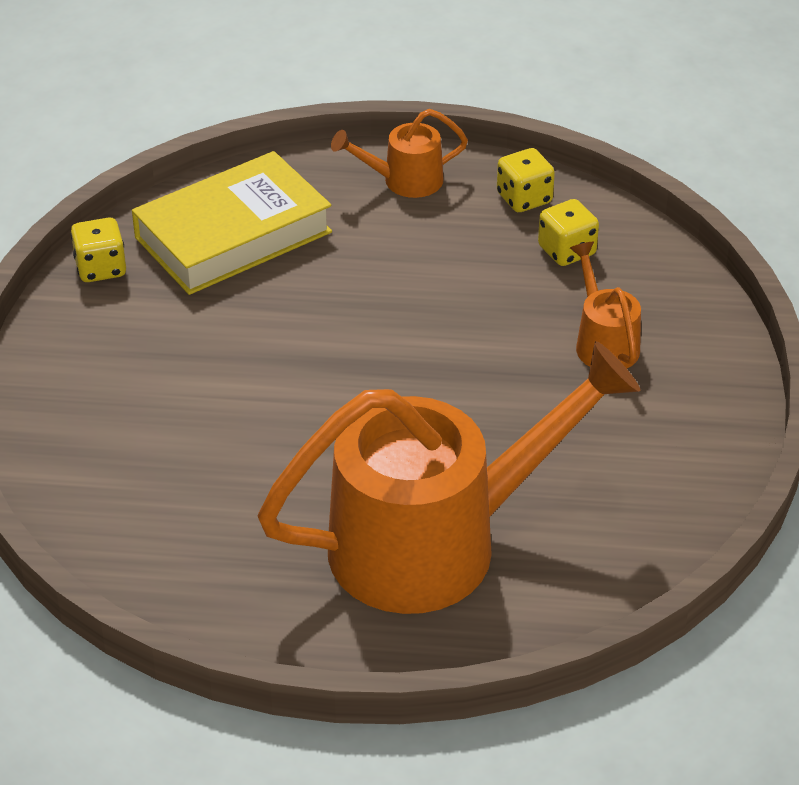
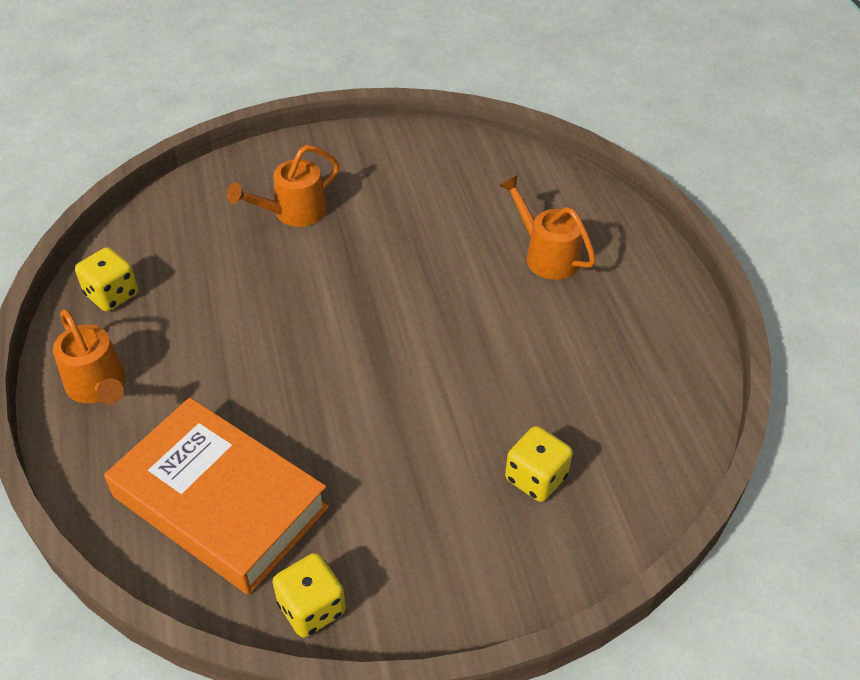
camera: 110 degrees left, 5 degrees up
yellow book [132,151,332,295] -> orange book [104,398,329,595]
orange watering can [257,341,641,614] -> orange watering can [499,175,596,280], size x0.43
yellow dice [538,199,599,266] -> yellow dice moved to [505,426,573,502]

